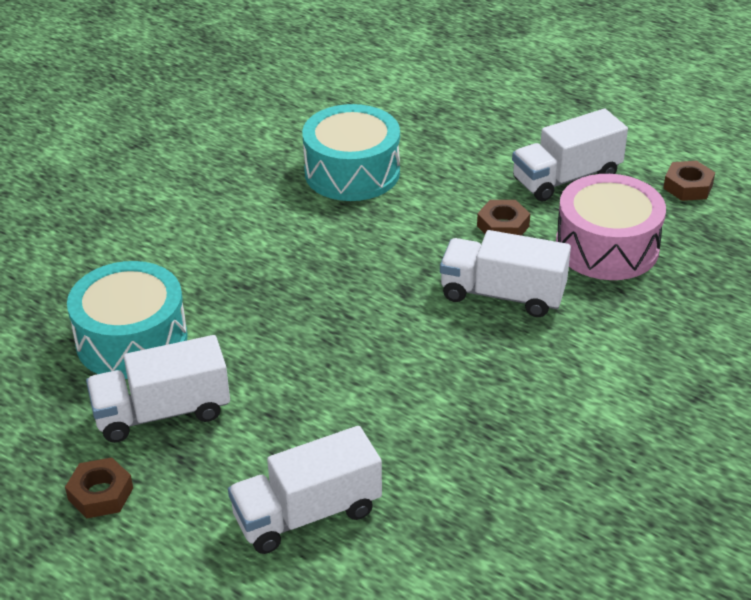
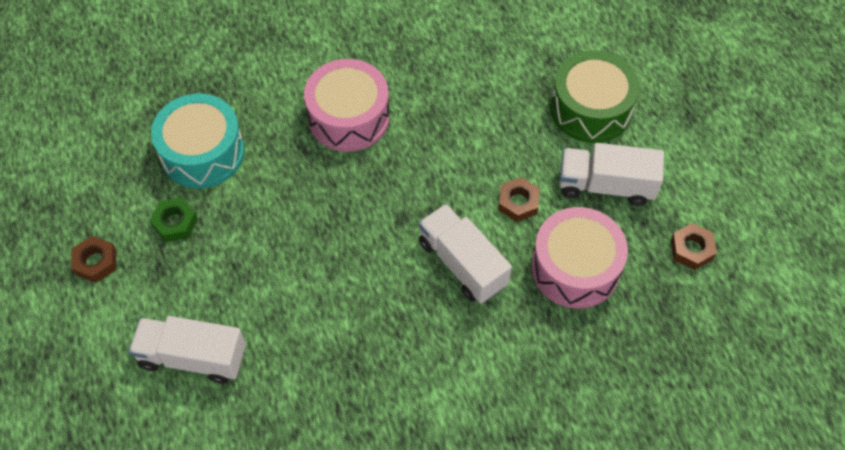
camera: 35 degrees right, 20 degrees up
white truck [86,335,230,443] -> green nut [150,198,198,242]
turquoise drum [302,104,400,201] -> none
none -> pink drum [304,59,390,152]
none -> green drum [551,51,640,143]

